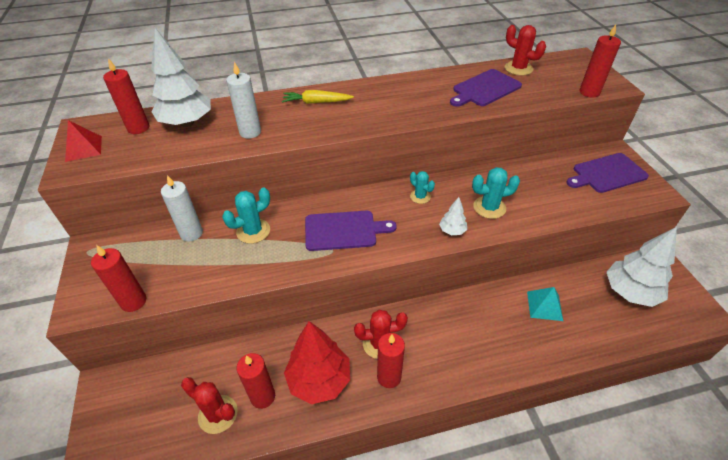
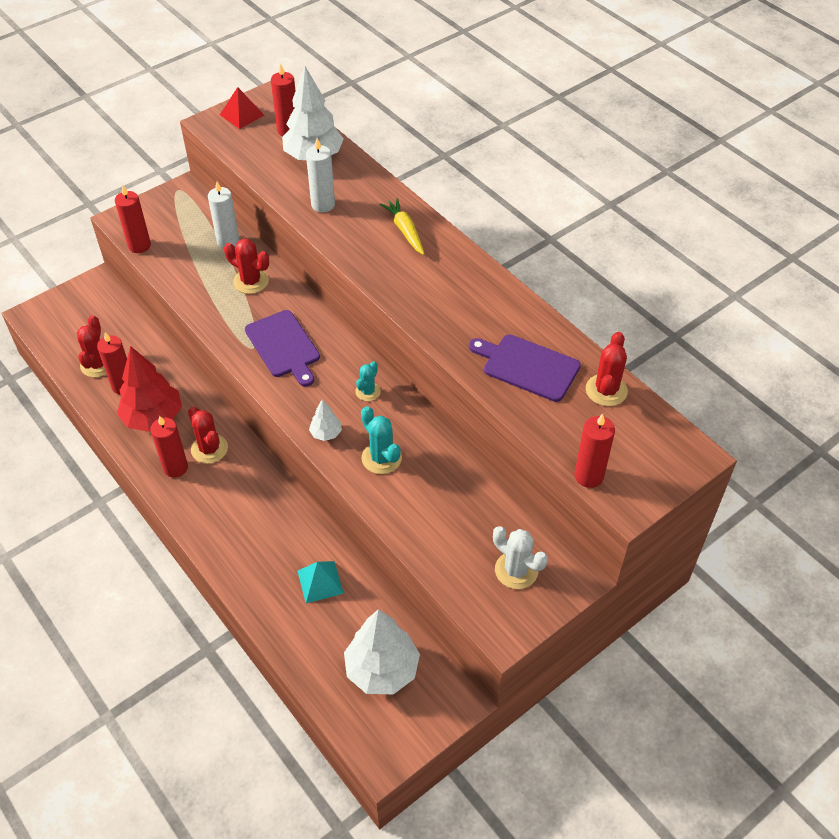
camera: 65 degrees right, 5 degrees up
turquoise cactus [222,187,270,244] -> red cactus [224,239,269,294]
purple cutting board [566,153,649,193] -> white cactus [493,526,548,589]

